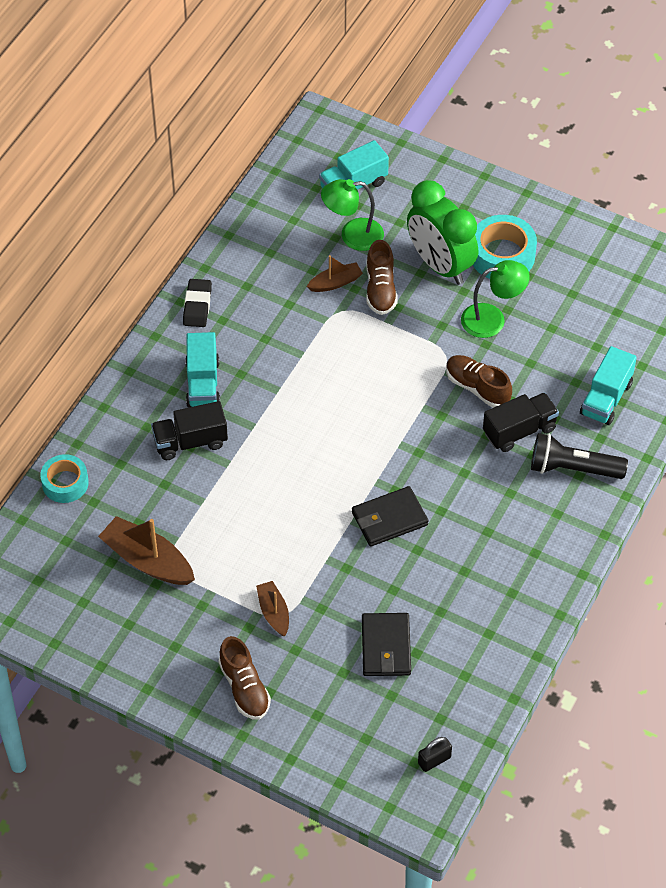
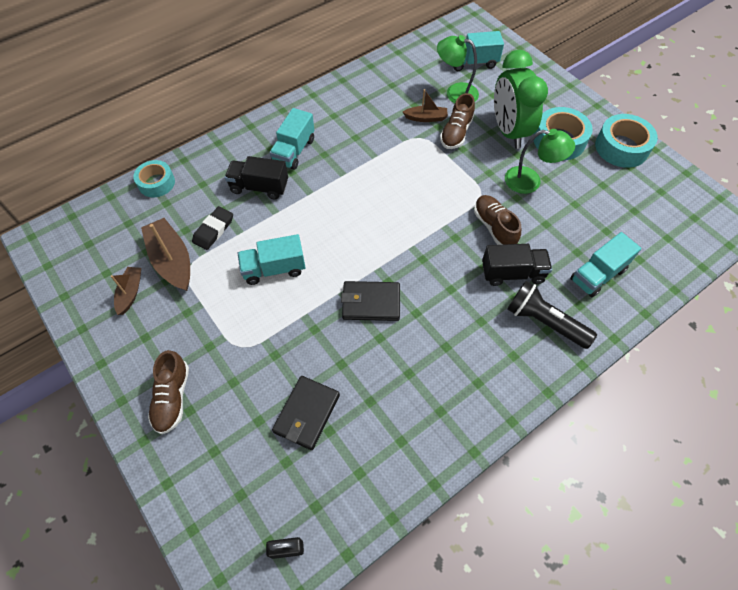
camera: 25 degrees right, 5 degrees up
black eraser [183,279,212,327] -> black eraser moved to [192,206,233,250]
brown boat [256,581,289,636] -> brown boat moved to [111,267,141,315]
none -> turquoise truck [238,234,305,285]
none -> turquoise tape [595,114,658,168]

